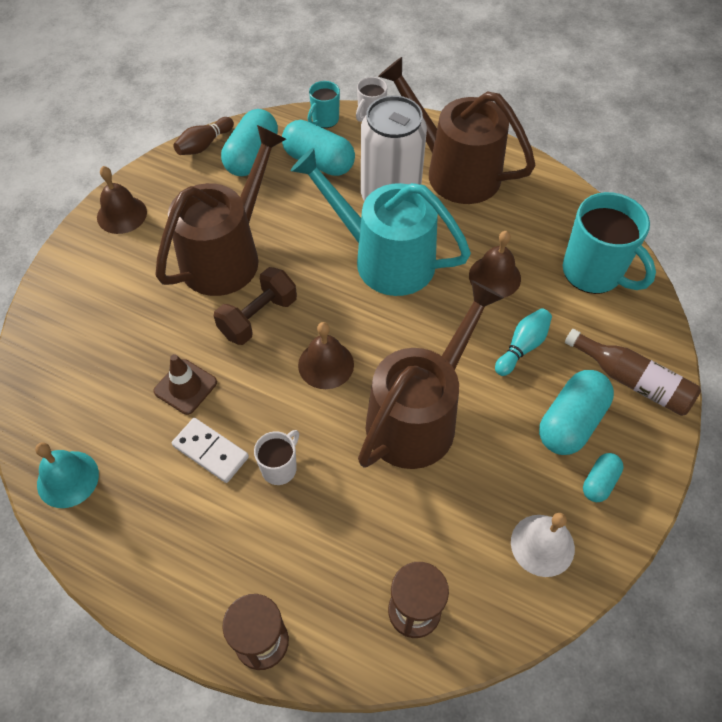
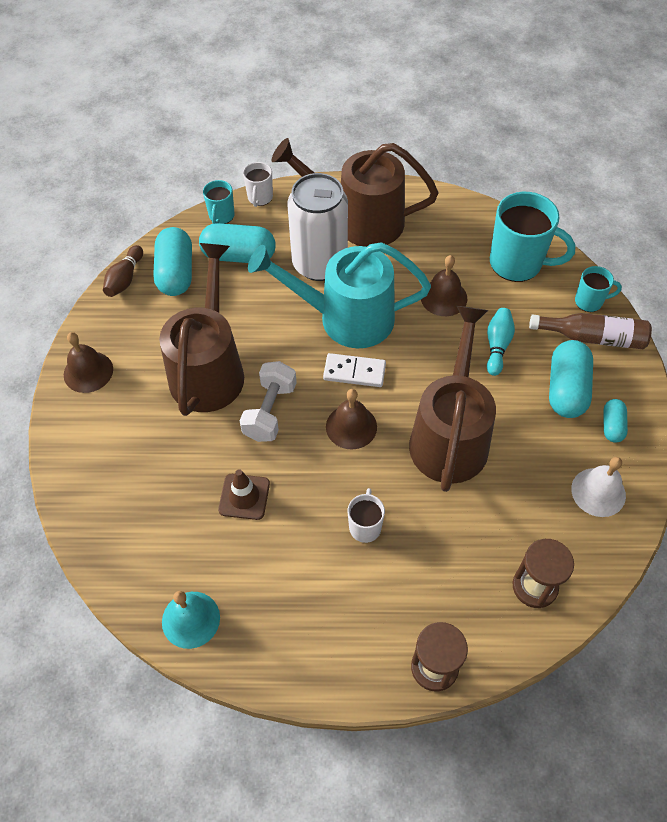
camera: 25 degrees left, 0 degrees up
white domino [172,418,249,483] -> white domino moved to [323,353,386,387]
brown dumbbell [214,267,297,345] -> white dumbbell [240,361,297,442]
none -> turquoise mug [575,266,622,312]

